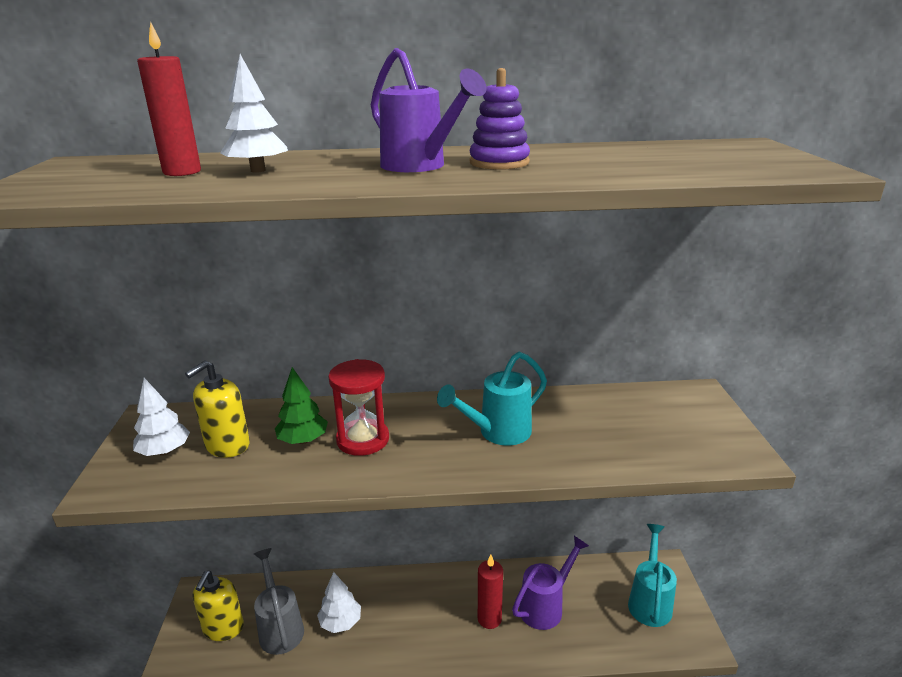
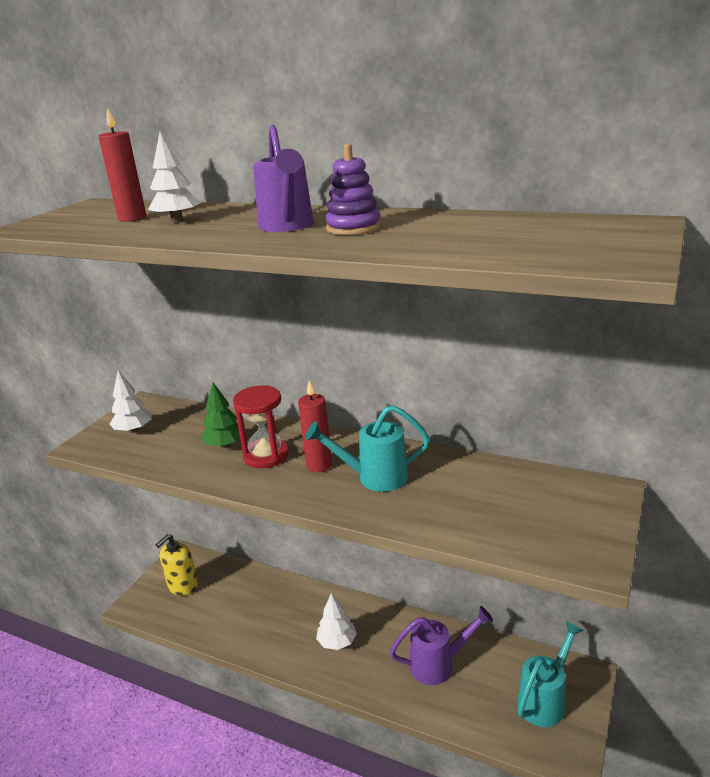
camera: 30 degrees right, 0 degrees up
yellow soap dispenser [185,361,250,458] -> none
grey watering can [254,548,304,655] -> none
white tree [317,572,361,633] -> white tree moved to [316,593,357,650]
red candle [478,555,503,629] -> red candle moved to [298,380,332,472]

